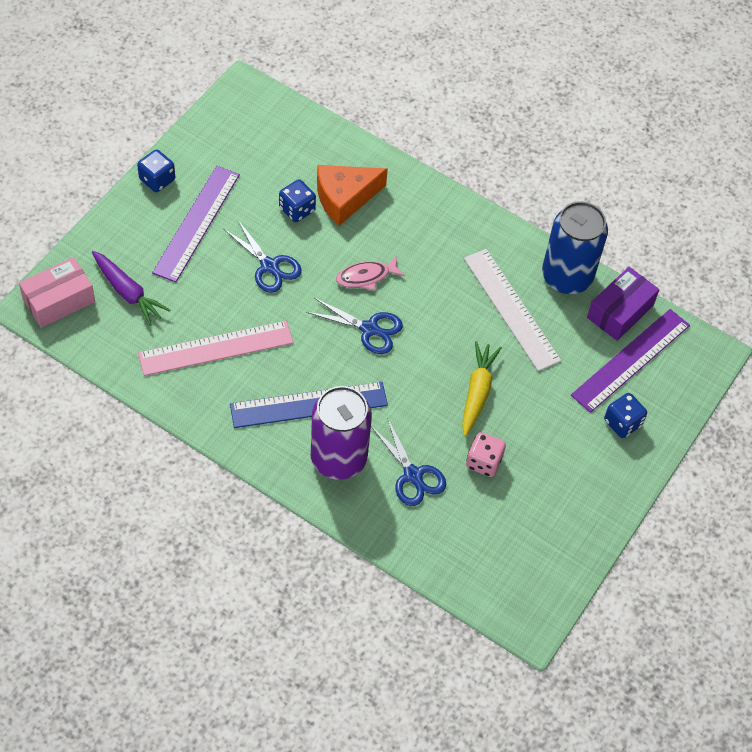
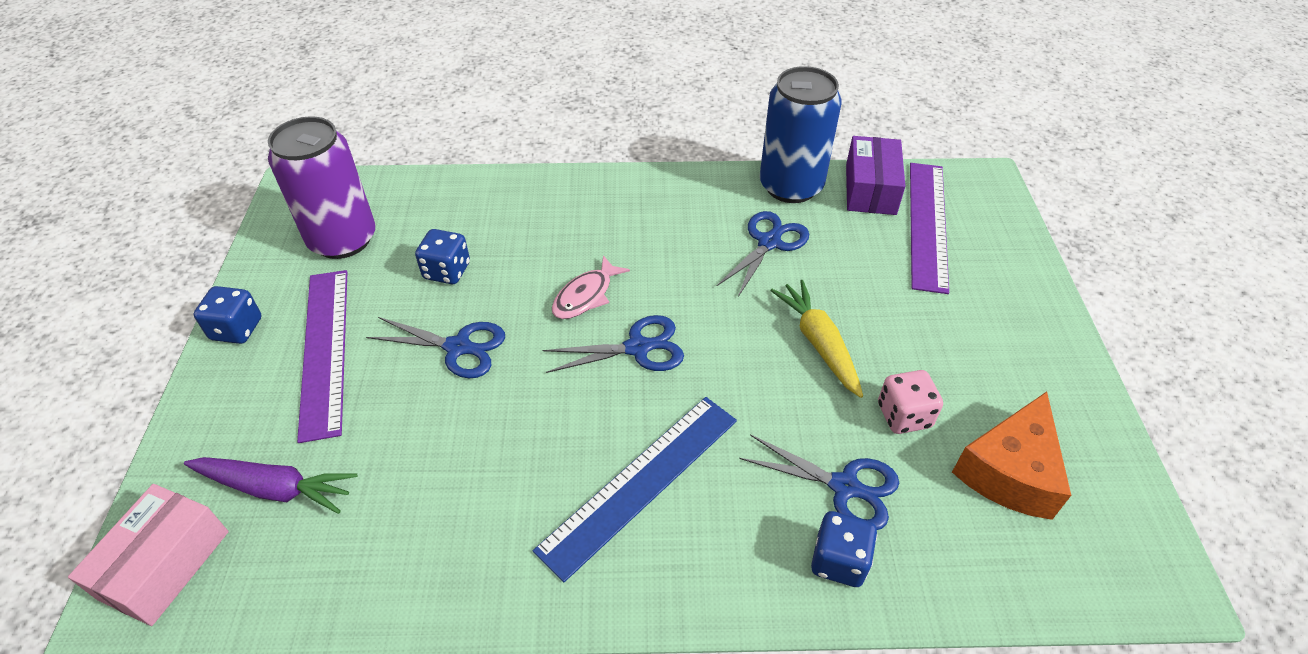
camera: 30 degrees left, 10 degrees down
pink ruler [138,321,294,376] -> none
purple can [311,386,372,480] -> purple can moved to [268,116,376,259]
orange cheese [317,165,388,226] -> orange cheese moved to [952,392,1071,520]
white ruler [464,249,561,371] -> blue scissors [717,211,809,297]
blue dice [604,393,647,438] -> blue dice moved to [811,511,877,587]

